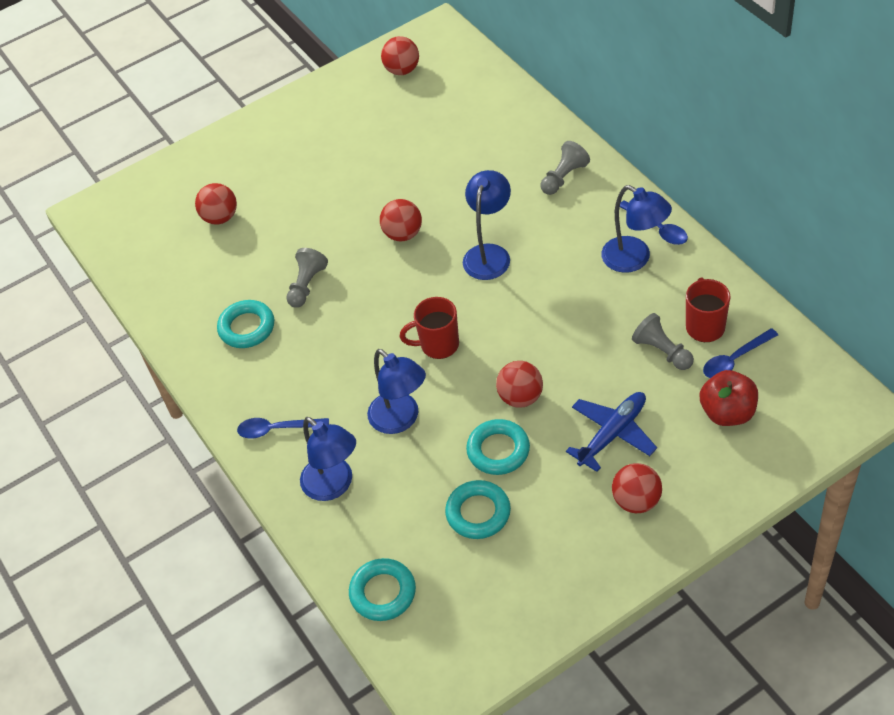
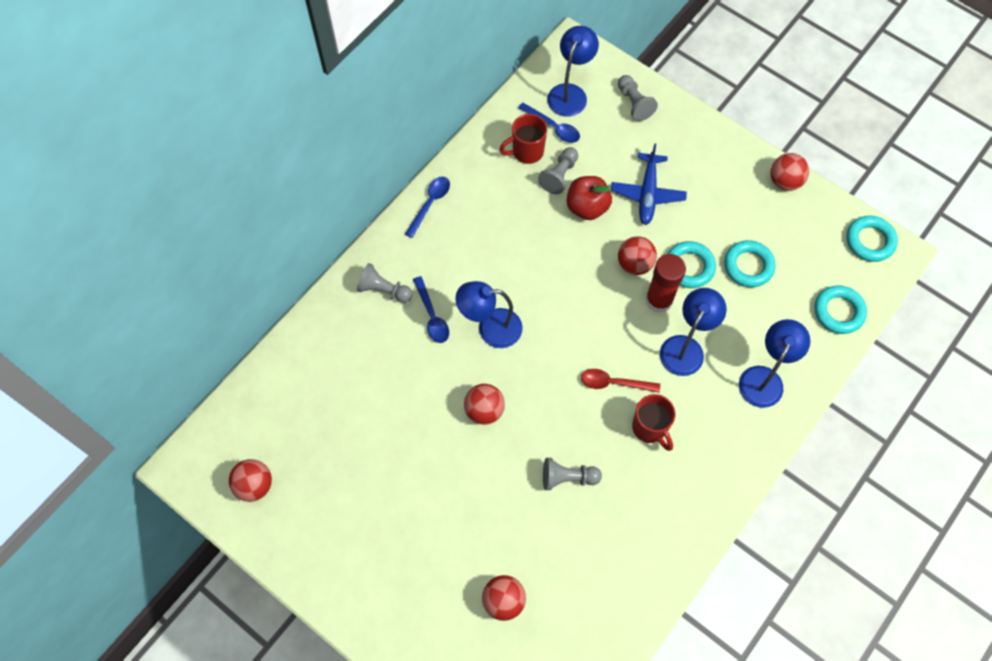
camera: 115 degrees left, 15 degrees up
turquoise ring [217,300,274,348] -> turquoise ring moved to [846,216,898,262]
blue spoon [237,418,329,439] -> blue spoon moved to [413,276,449,343]
red mug [400,297,459,359] -> red mug moved to [632,394,676,451]
blue plane [566,392,657,472] -> blue plane turned 105 degrees counterclockwise [611,143,687,225]
blue lamp [601,185,672,273] -> blue lamp moved to [547,26,599,117]
red ball [612,463,662,513] -> red ball moved to [771,153,809,191]
red apple [699,370,758,426] -> red apple moved to [566,176,612,220]
none -> red spoon [581,369,660,393]
none -> grey pawn [618,75,658,121]
none -> red glue stick [645,254,686,313]

